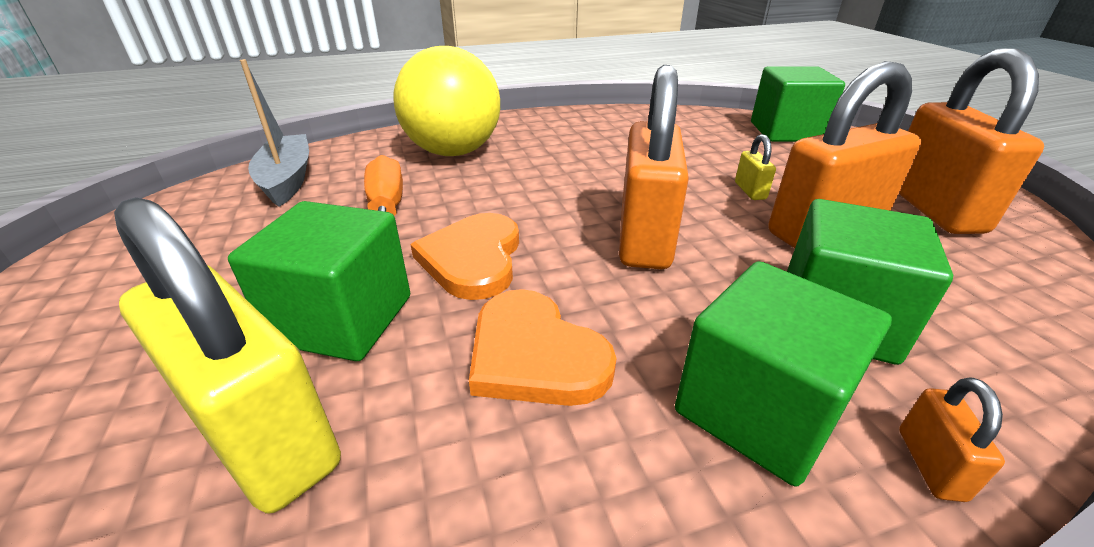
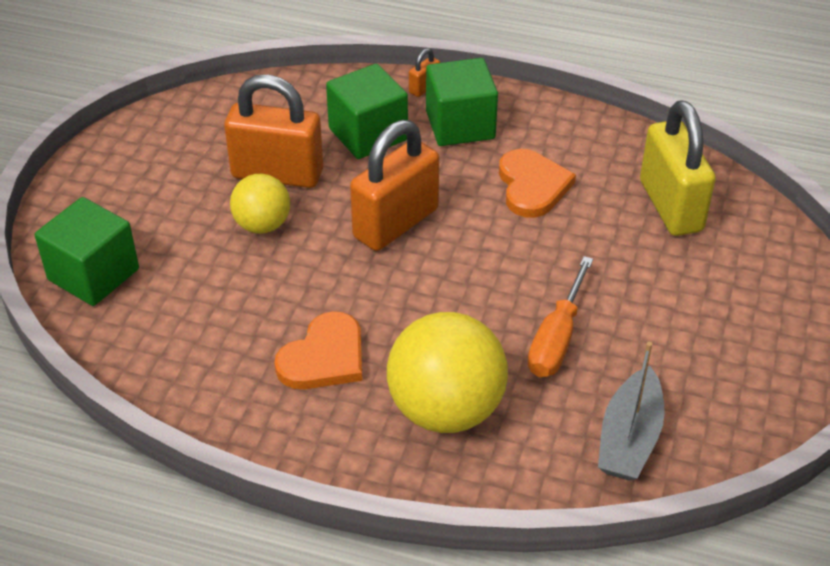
camera: 145 degrees left, 10 degrees up
green cube [228,201,410,361] -> none
orange heart [410,213,519,300] -> orange heart moved to [274,311,362,389]
yellow padlock [735,134,776,200] -> yellow ball [230,174,290,234]
orange padlock [899,48,1044,234] -> none

